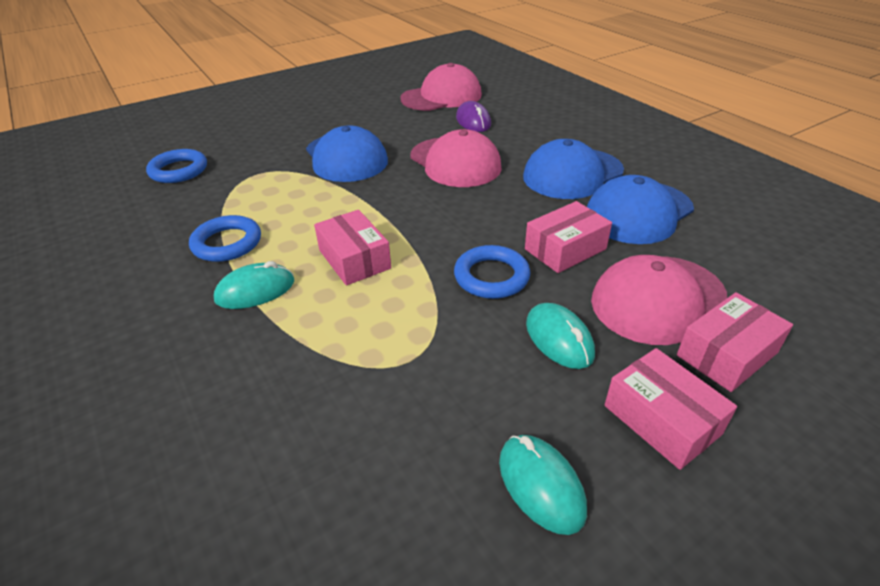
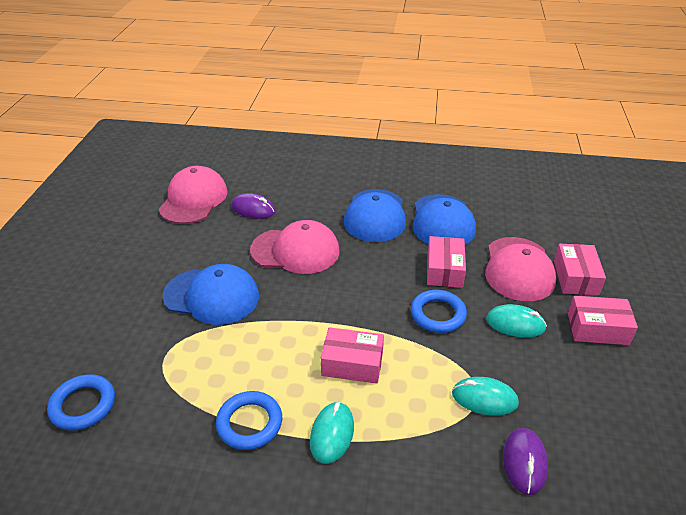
camera: 50 degrees left, 0 degrees up
turquoise mouse [499,435,587,535] -> turquoise mouse moved to [452,377,519,416]
none -> purple mouse [503,428,548,495]

